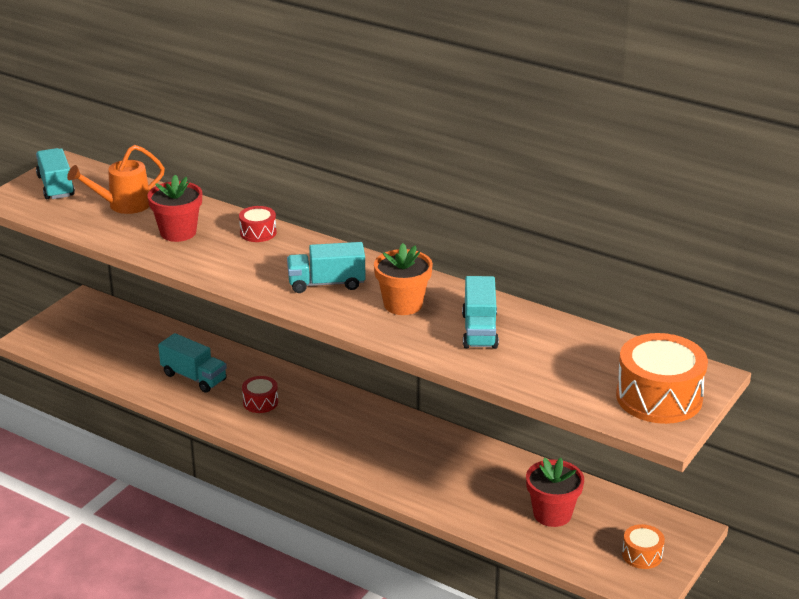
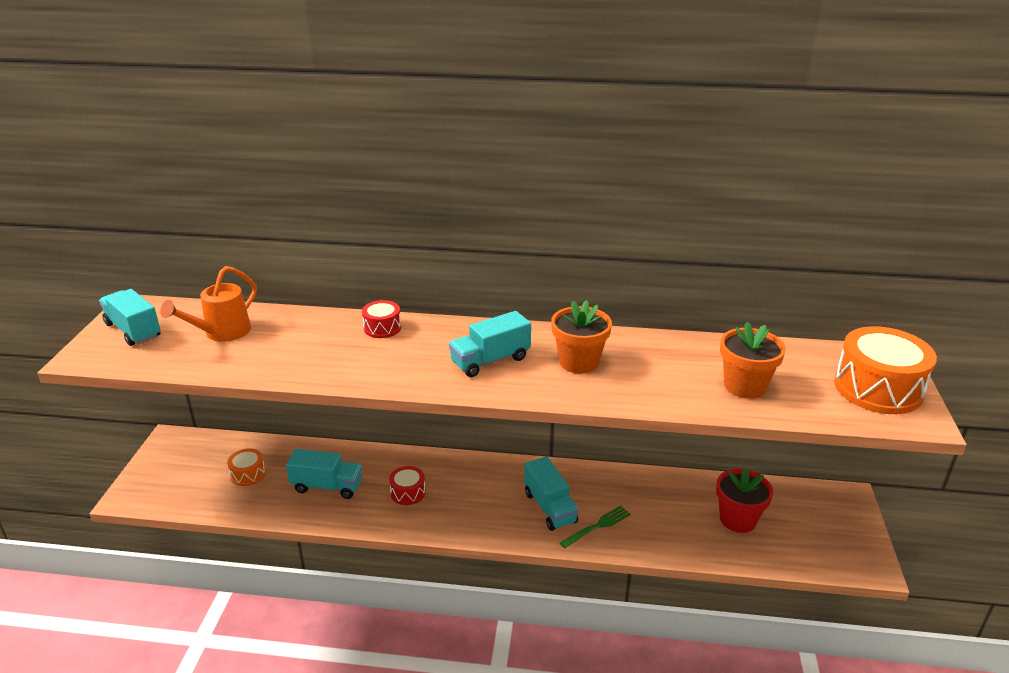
camera: 25 degrees left, 0 degrees up
red flower pot [148,175,202,242] -> none
turquoise truck [462,276,499,349] -> turquoise truck moved to [524,456,579,531]
orange drum [622,524,665,569] -> orange drum moved to [227,448,266,486]
none -> green fork [560,506,631,548]
none -> orange flower pot [720,322,786,399]

